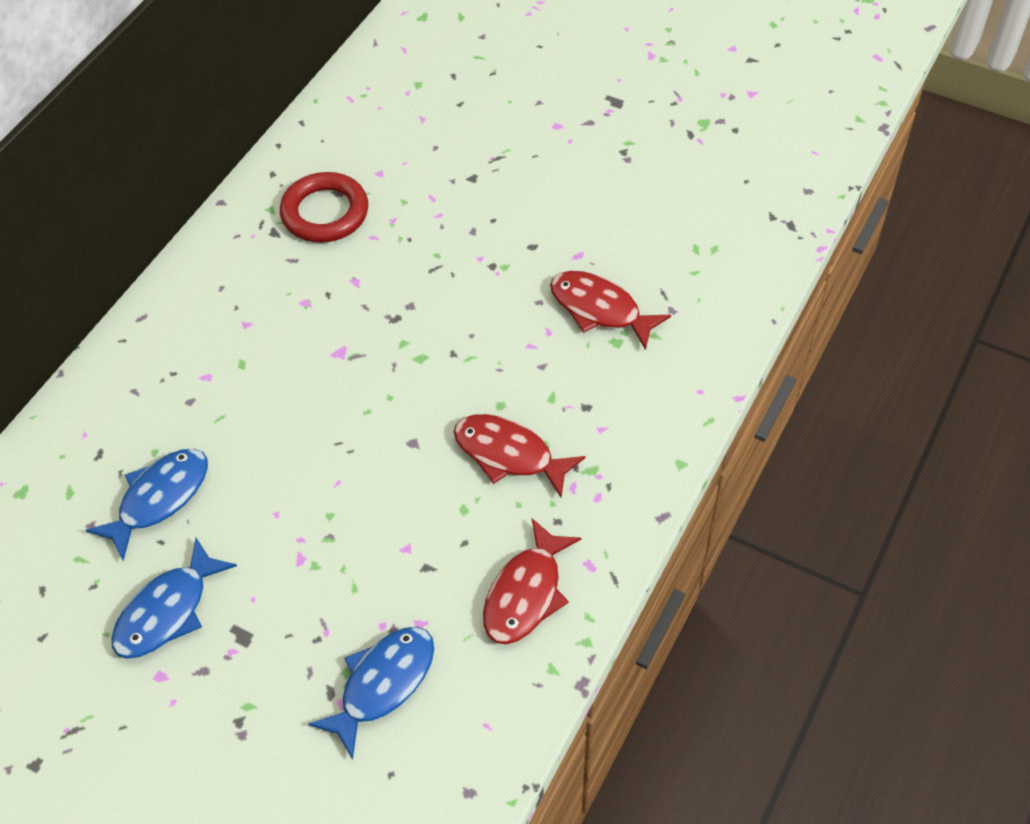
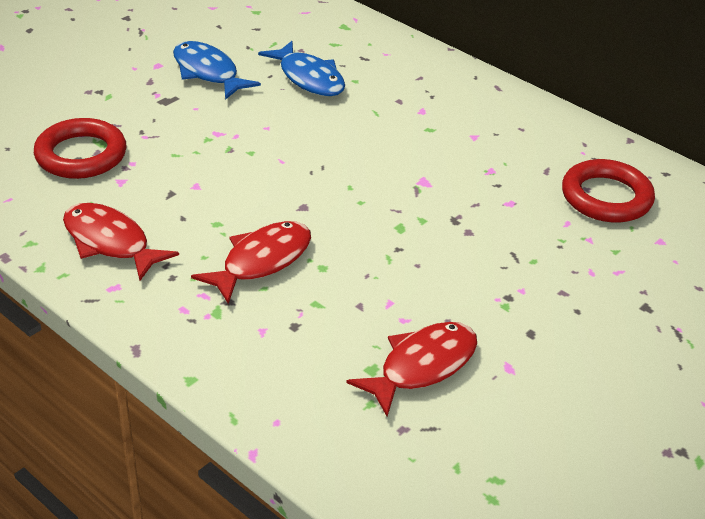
camera: 100 degrees right, 15 degrees down
blue fish [308,627,434,760] -> red ring [34,118,127,179]

